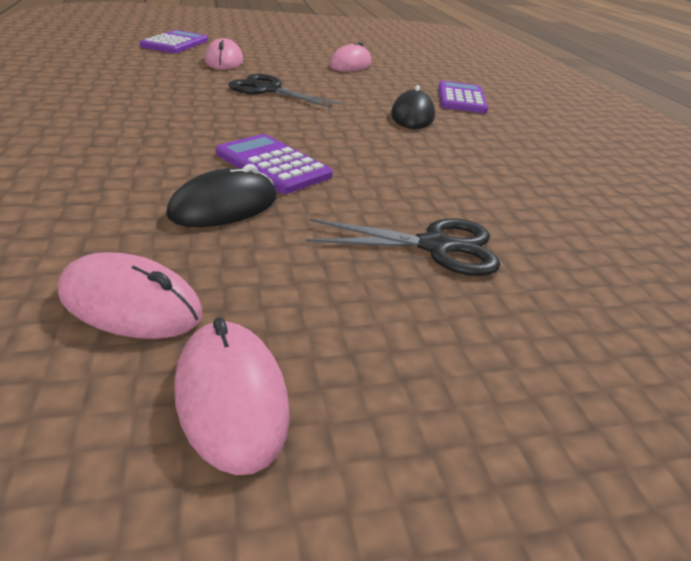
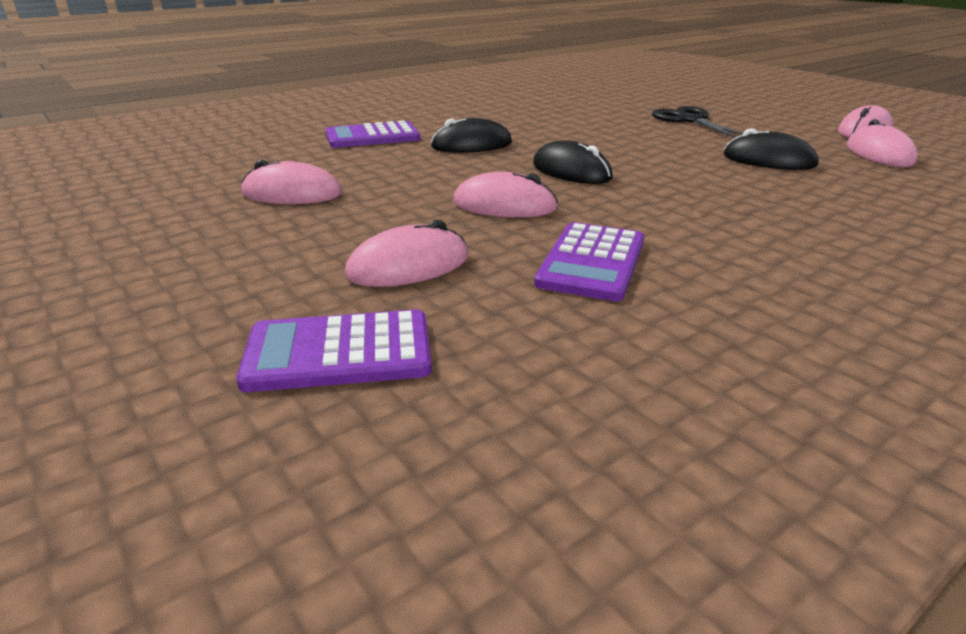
camera: 110 degrees left, 5 degrees down
purple calculator [216,134,333,194] -> purple calculator moved to [534,222,644,301]
black scissors [229,74,342,108] -> pink mouse [453,172,558,217]
none -> black mouse [533,141,613,184]

